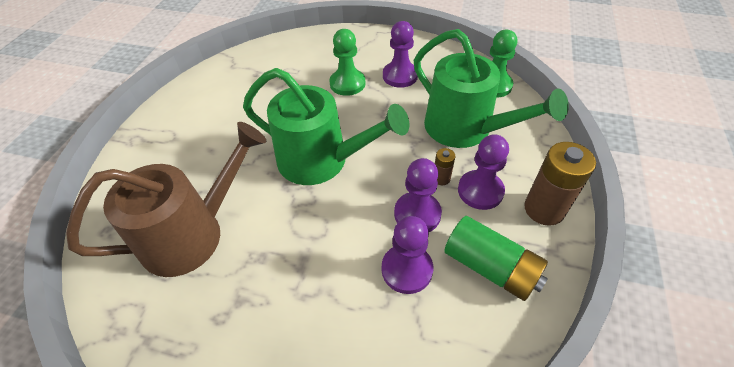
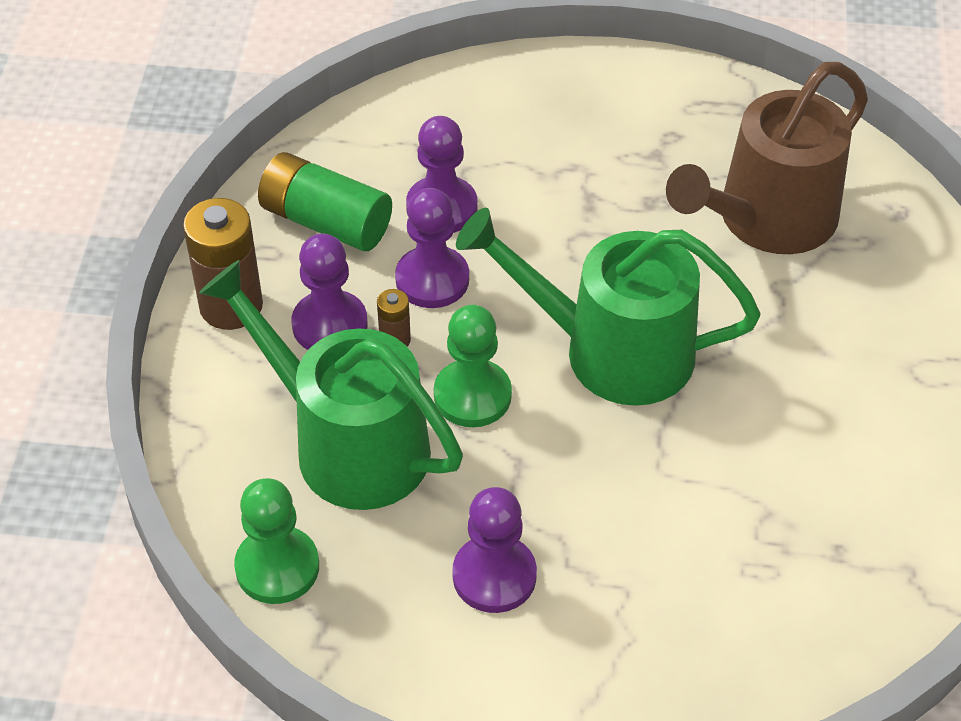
camera: 170 degrees right, 0 degrees up
green pawn [329,29,365,96] -> green pawn moved to [434,305,512,427]

